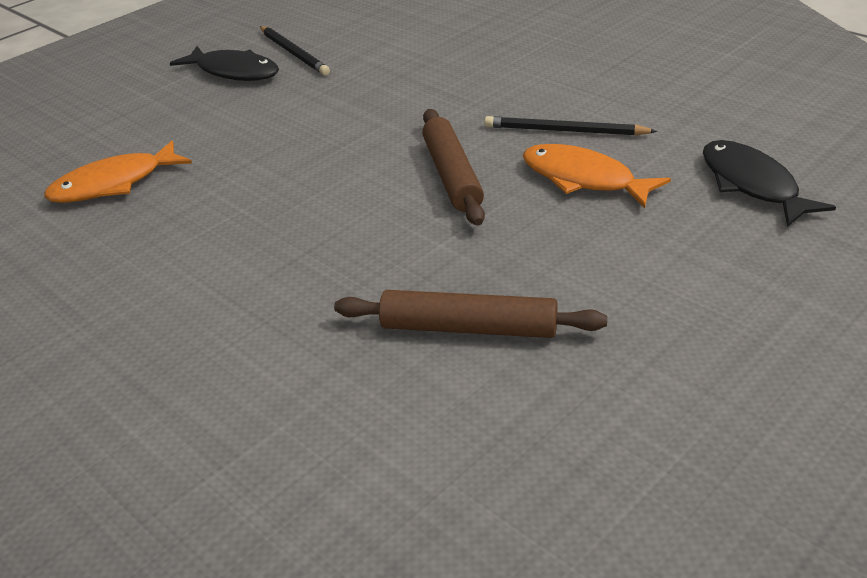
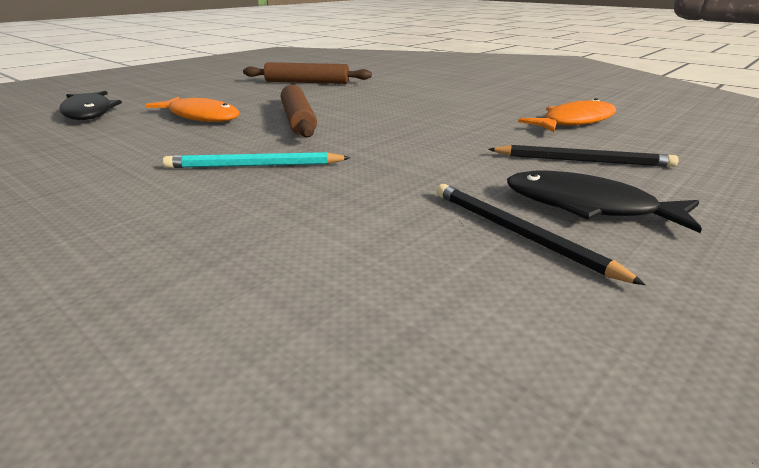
camera: 175 degrees right, 10 degrees down
black pencil [484,116,658,136] -> black pencil moved to [488,145,679,167]
none -> turquoise pencil [163,152,351,168]

